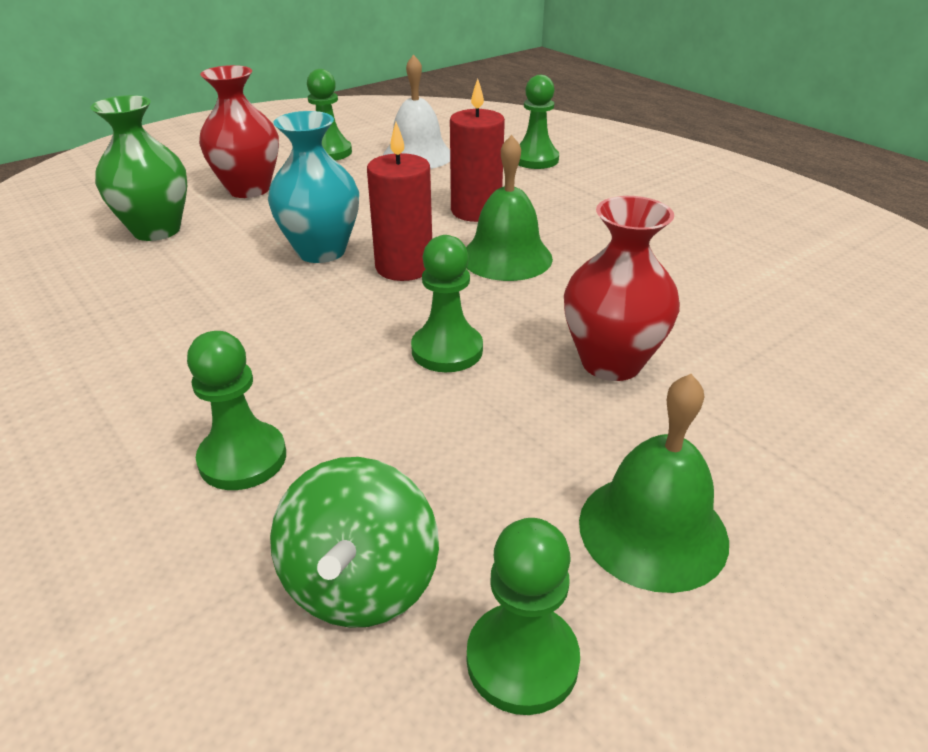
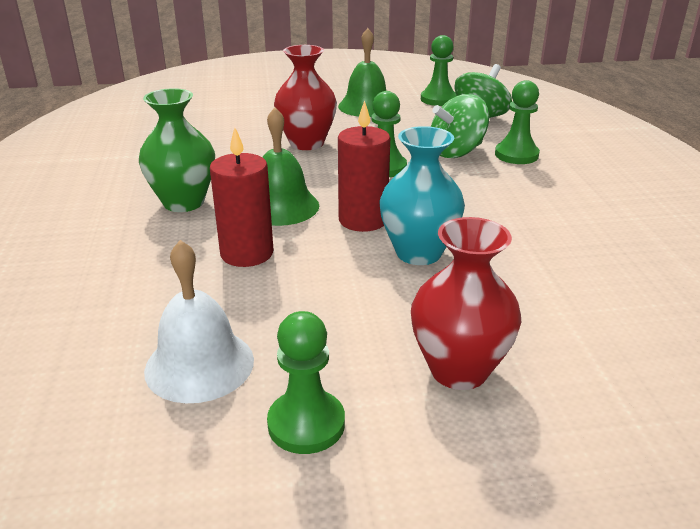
camera: 150 degrees left, 5 degrees down
green vase [90,95,187,241] -> green vase moved to [139,88,215,212]
green pawn [518,75,559,169] -> none
none -> green spinning top [431,94,489,158]

